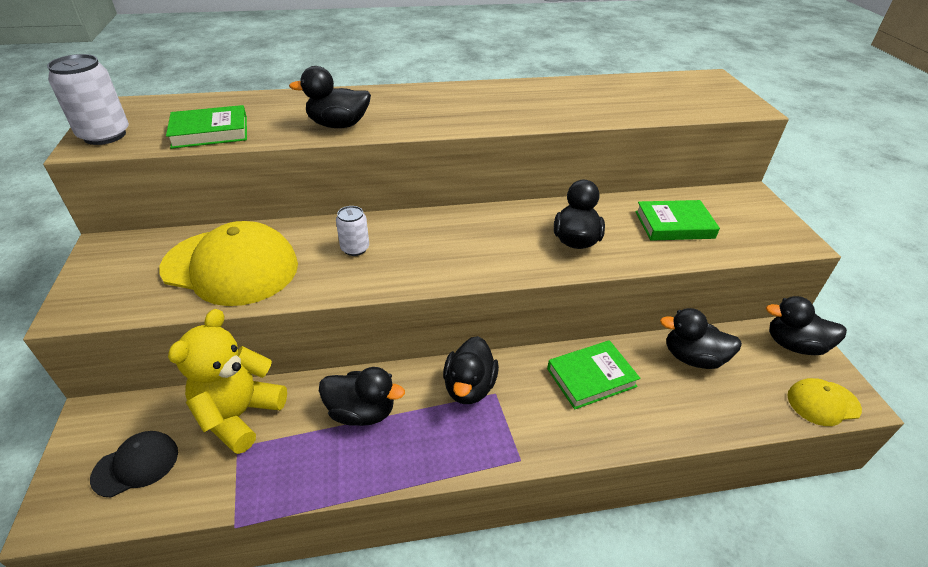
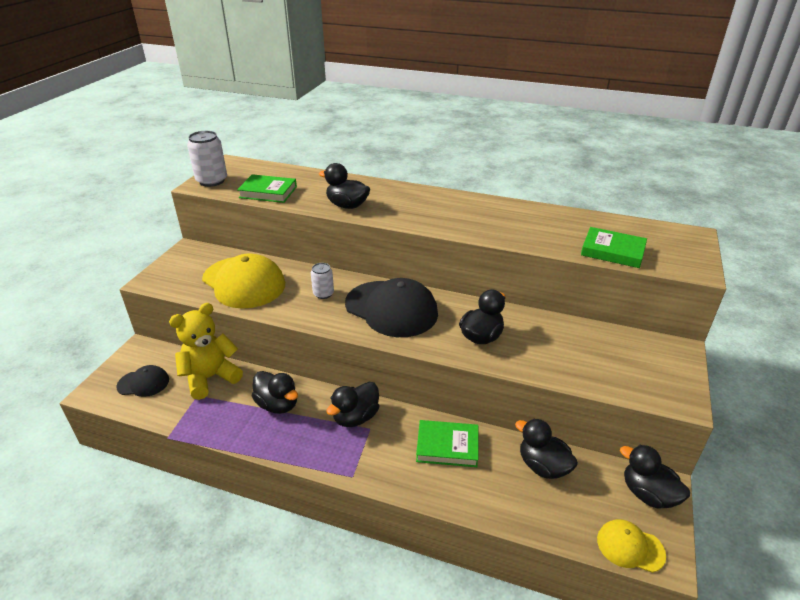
camera: 30 degrees right, 5 degrees down
green book [635,200,720,241] -> green book moved to [581,227,647,268]
none -> black cap [345,278,438,337]

